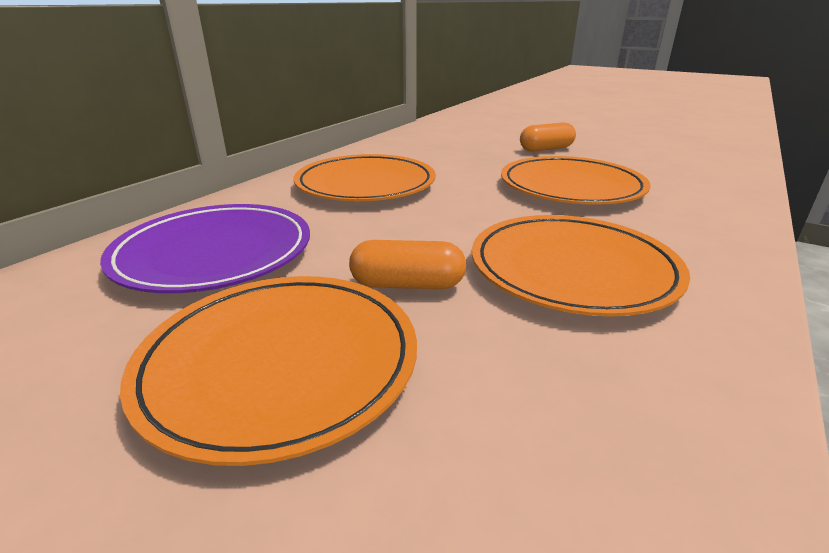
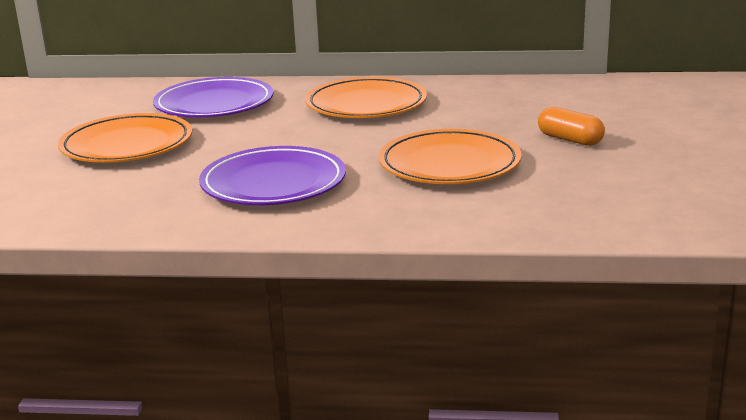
camera: 65 degrees right, 5 degrees down
orange capsule [349,240,466,289] -> none
orange plate [472,215,690,317] -> purple plate [199,146,346,205]

